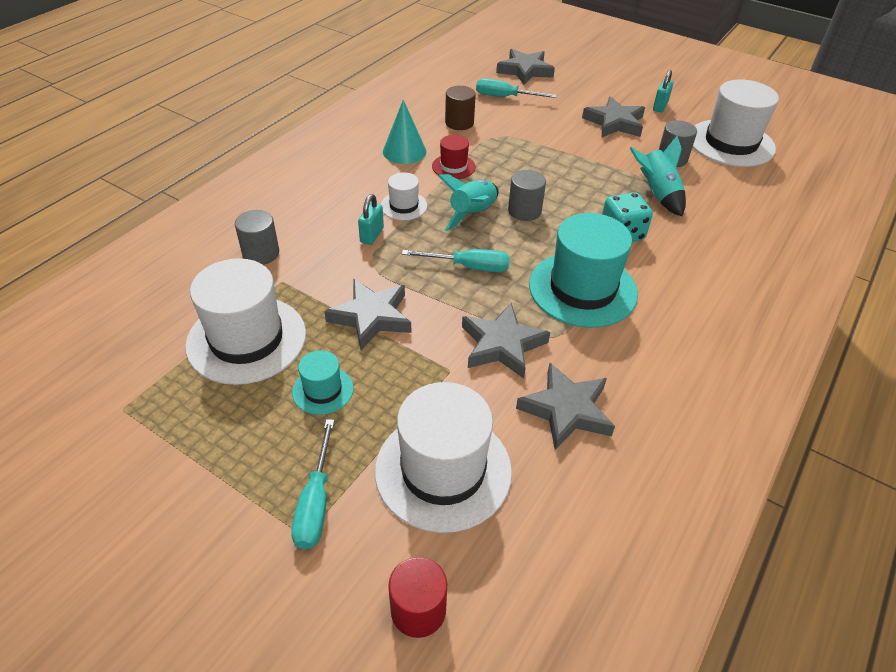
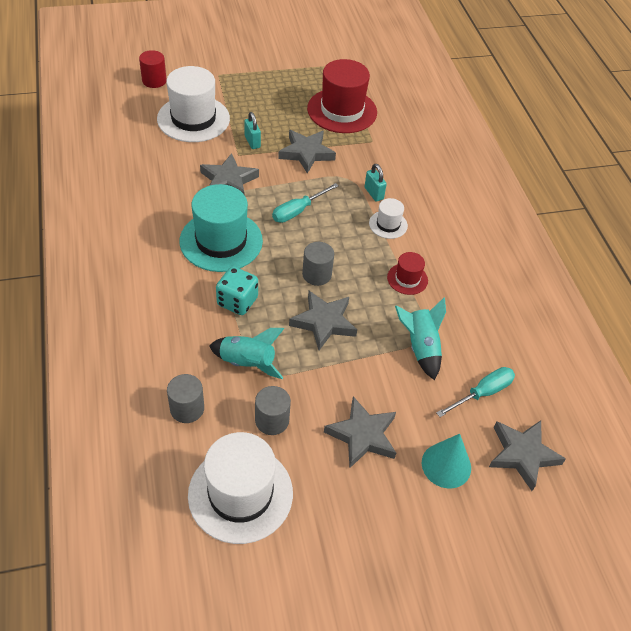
camera: 130 degrees right, 5 degrees up
white hat [185,258,306,385] -> red hat [307,59,377,133]
grey cylinder [235,210,279,265] -> grey cylinder moved to [167,374,204,423]
turquoise screwdriver [291,419,334,549] -> none
turquoise hat [292,350,354,415] -> none
turquoise cone [383,100,426,164] -> turquoise cone moved to [422,434,471,488]
turquoise rocket [438,174,499,231] -> turquoise rocket moved to [395,298,446,380]
brown cylinder [445,86,476,130] -> none
grey star [516,362,615,450] -> grey star moved to [289,291,357,350]
turquoise padlock [653,70,673,112] -> turquoise padlock moved to [244,112,261,149]

